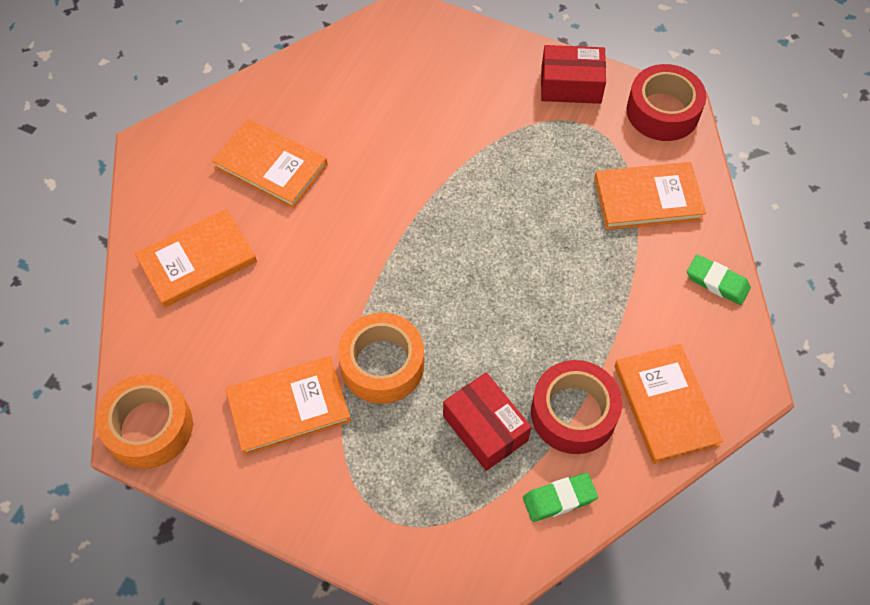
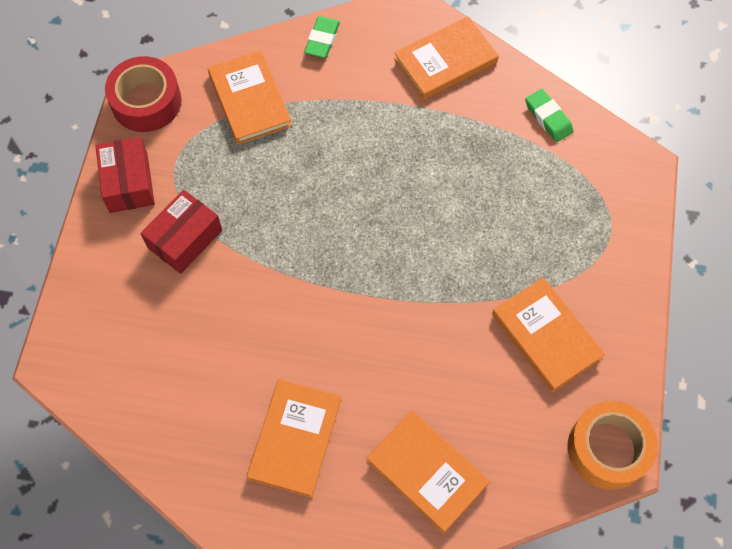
camera: 105 degrees left, 5 degrees up
orange tape [338,313,424,404] -> none
red box [443,372,531,471] -> red box moved to [141,190,222,274]
red tape [531,360,622,454] -> none

